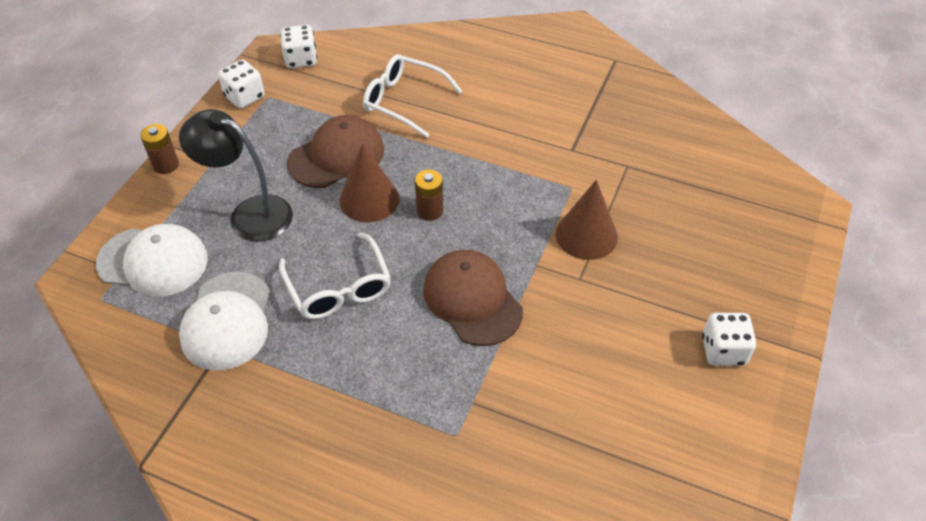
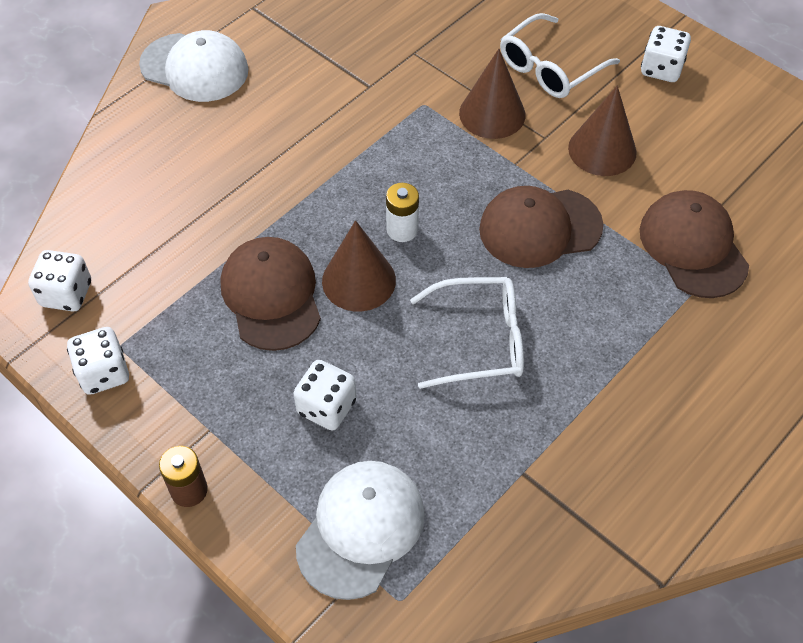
camera: 70 degrees left, 5 degrees up
black lamp [179,109,293,241] -> white dice [293,360,357,431]
white cap [179,272,270,371] -> white cap moved to [139,30,249,102]
white glasses [363,54,462,138] -> white glasses moved to [500,13,620,98]
brown battery [415,170,443,221] -> white battery [386,183,419,242]
none -> brown cone [568,86,637,176]
none -> brown cap [640,190,749,298]

